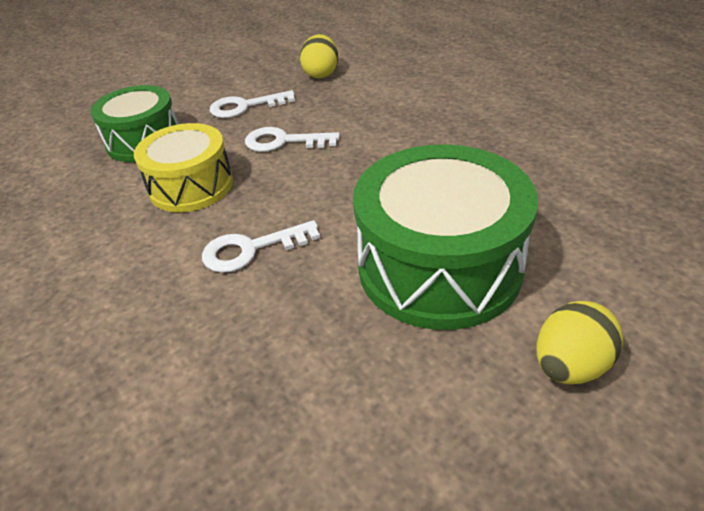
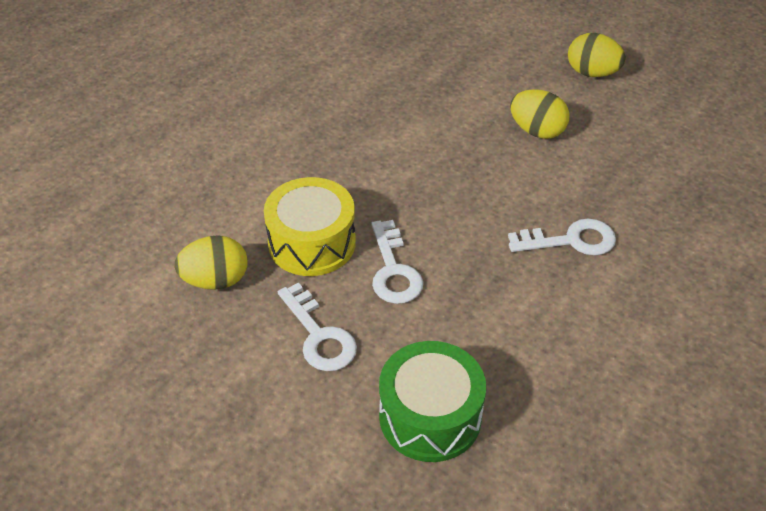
camera: 110 degrees left, 5 degrees up
yellow drum [134,123,233,212] -> yellow drum moved to [264,177,356,276]
white key [202,220,320,273] -> white key turned 60 degrees counterclockwise [508,219,616,256]
green drum [353,144,538,330] -> yellow egg [510,89,569,139]

